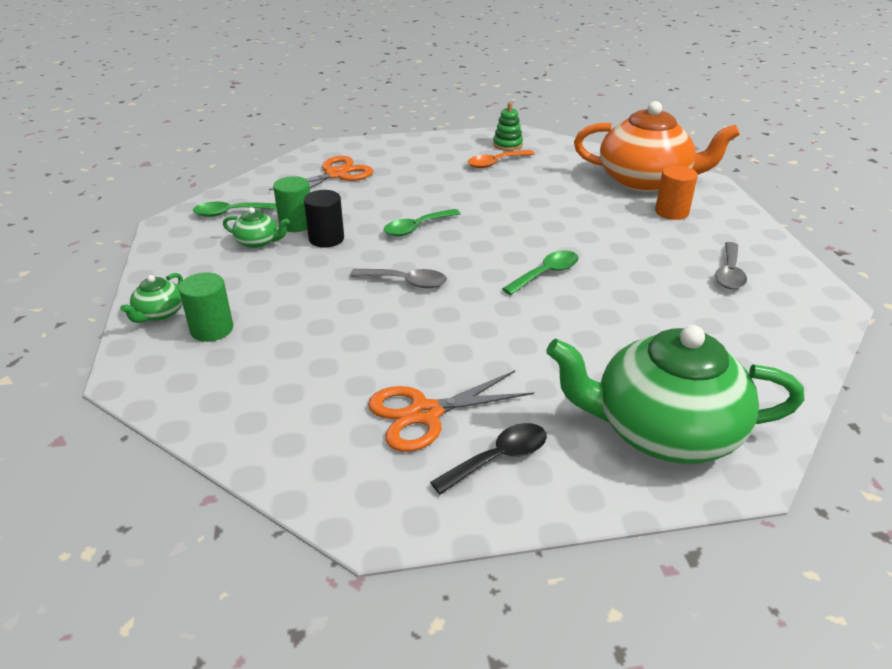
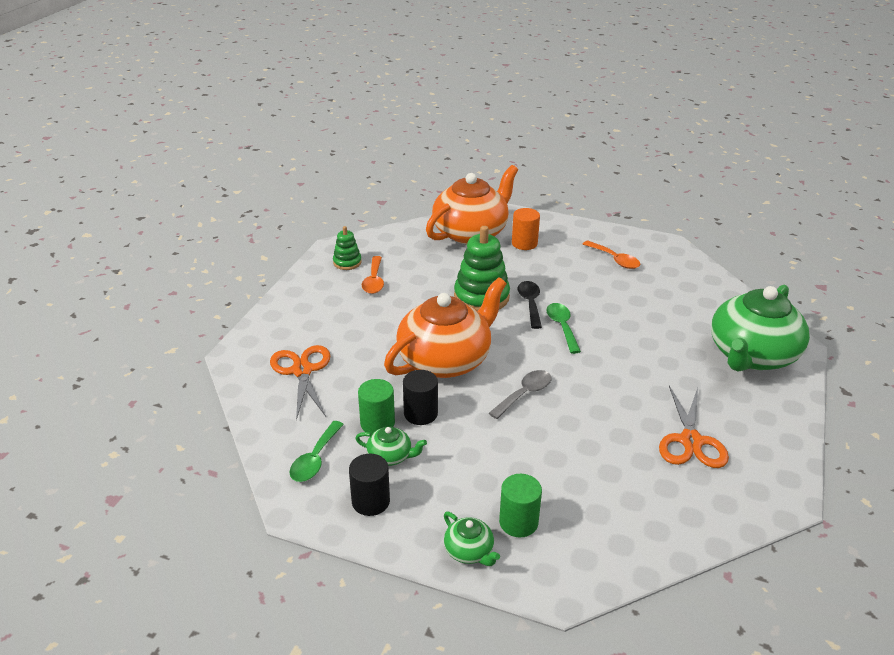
camera: 60 degrees left, 0 degrees up
green teapot [223,207,290,248] -> green teapot turned 60 degrees clockwise [355,426,427,466]
green spoon [384,209,461,236] -> orange teapot [384,277,507,378]
black spoon [430,423,547,494] -> black spoon moved to [518,281,542,329]
grey spoon [715,242,747,289] -> orange spoon [583,241,640,269]
none -> black cylinder [349,454,390,516]
none -> green stacking toy [454,226,510,311]

